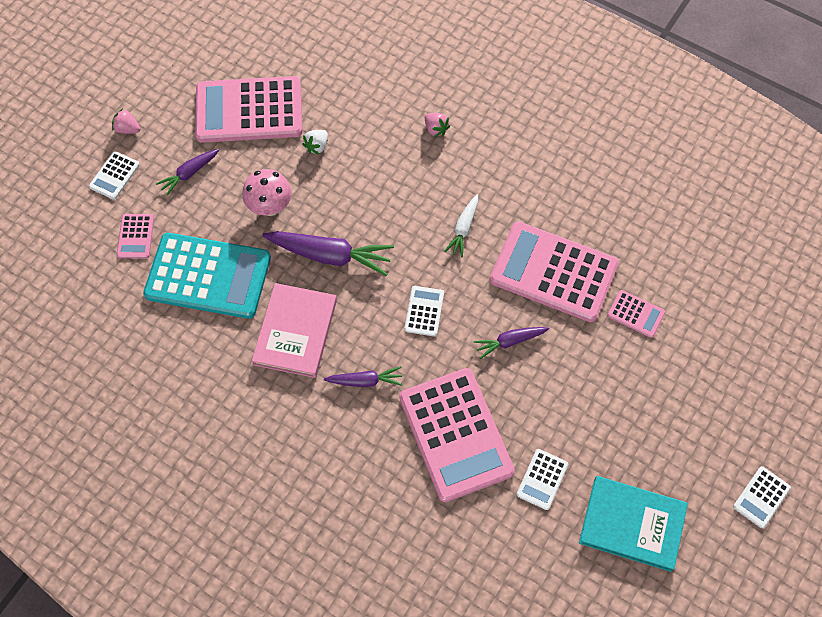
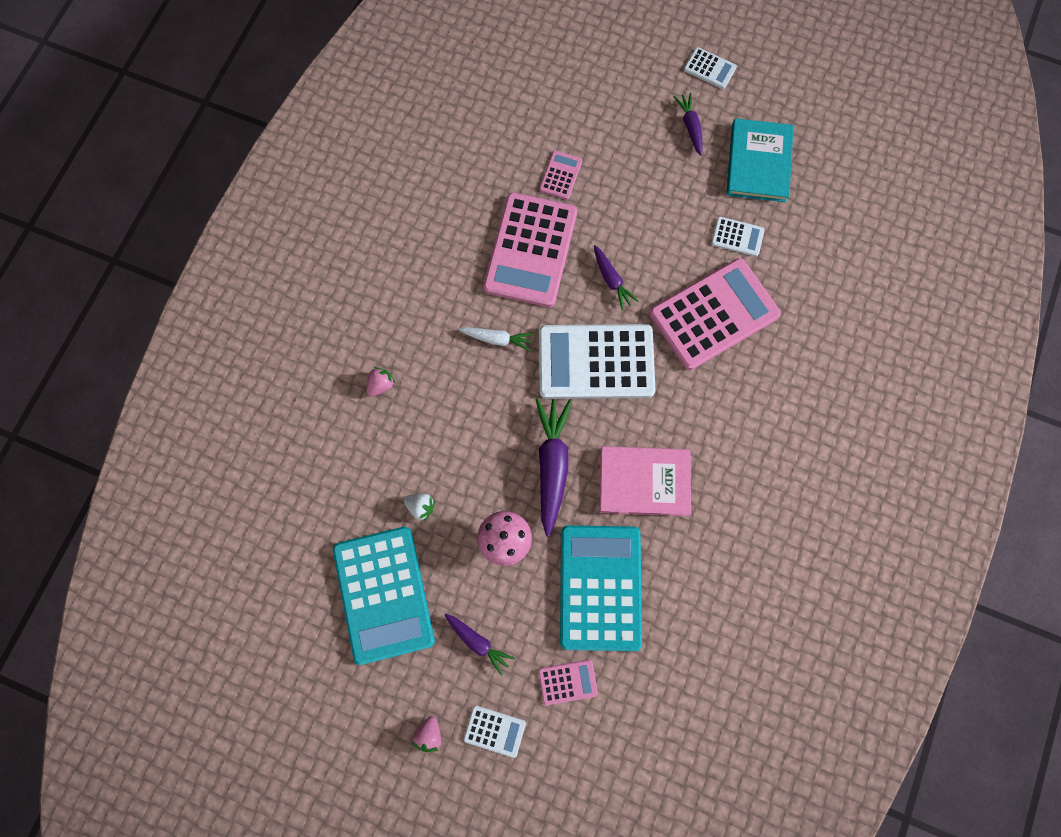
camera: 100 degrees left, 10 degrees up
pink calculator [195,76,303,143] -> turquoise calculator [333,527,435,665]
purple carrot [324,366,403,387] -> purple carrot moved to [674,93,703,156]
white calculator [404,286,444,336] -> white calculator [539,324,655,399], size x2.28

